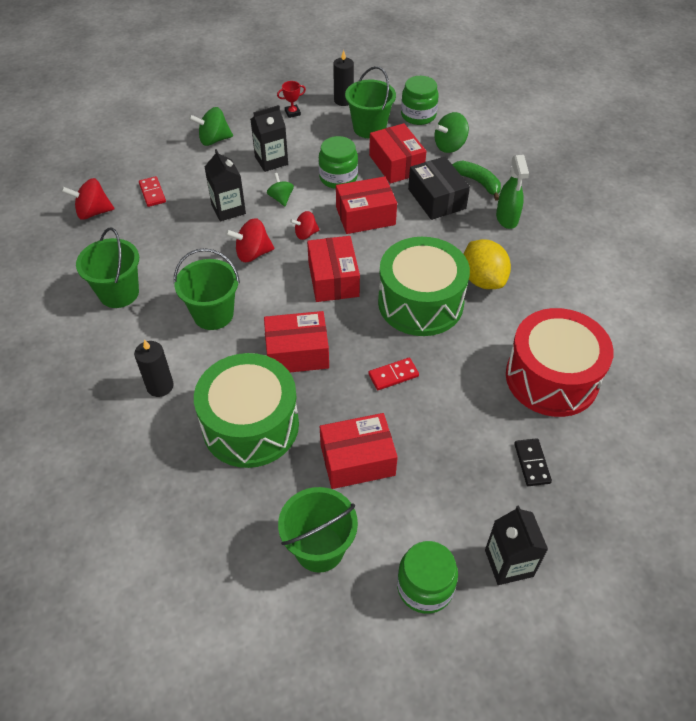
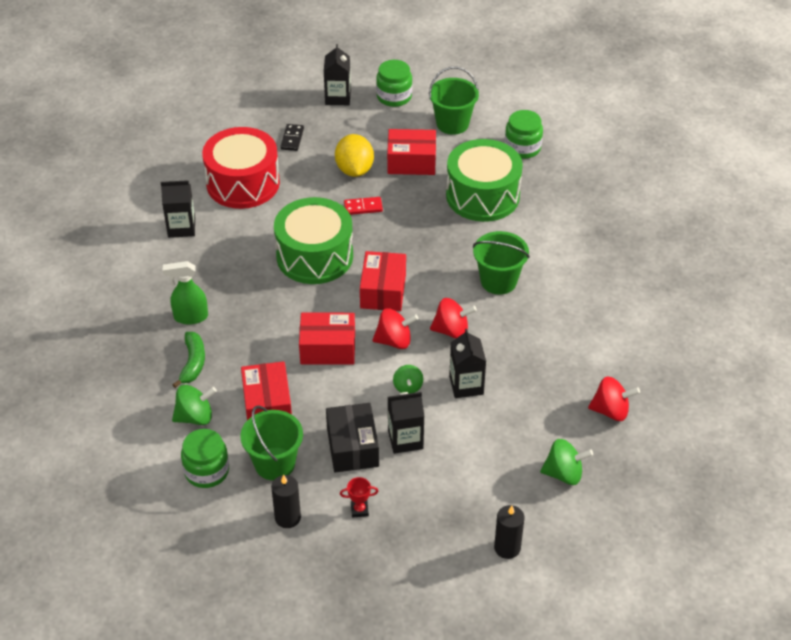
camera: 165 degrees left, 5 degrees down
green bucket [76,228,139,308] -> none
black candle [134,339,174,397] -> black candle moved to [494,505,524,559]
red domino [139,176,166,207] -> none
green spinning top [189,107,233,146] -> green spinning top moved to [540,439,593,485]
red box [264,311,329,372] -> none
red spinning top [290,211,319,240] -> red spinning top [373,308,419,349], size x1.52
green jar [319,136,358,189] -> green jar moved to [505,110,543,159]
black box [408,157,470,220] -> black box moved to [326,403,379,472]
green banana [452,161,501,201] -> green banana turned 150 degrees counterclockwise [172,332,205,388]
yellow lemon [464,239,511,289] -> yellow lemon moved to [335,134,374,177]
green spray bottle [496,155,529,229] -> green spray bottle turned 105 degrees counterclockwise [163,261,208,325]
none -> black carton [161,180,195,238]

